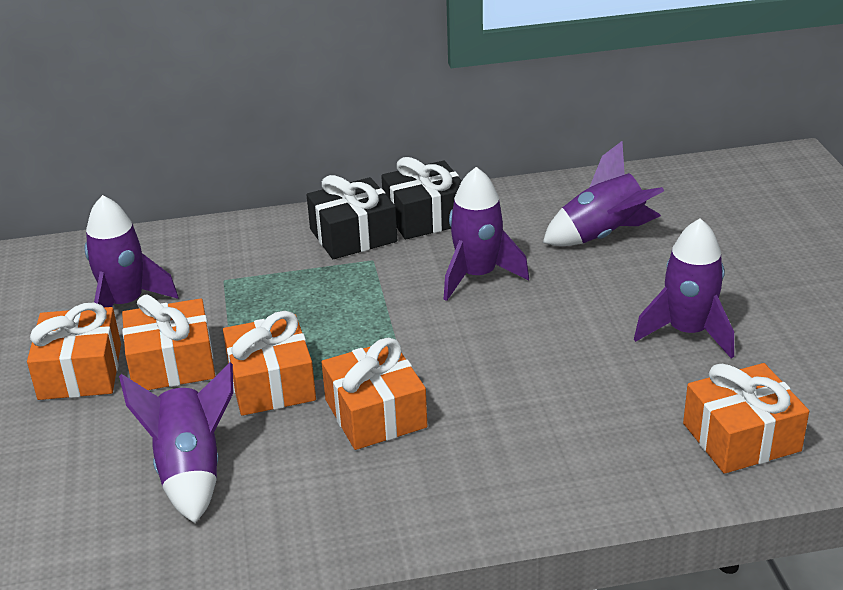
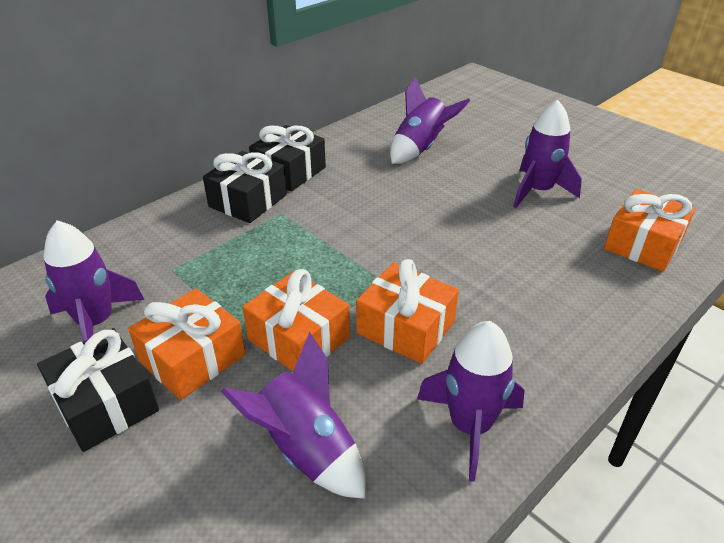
camera: 35 degrees left, 5 degrees up
orange gift [27,303,121,400] -> black gift [37,328,159,452]
purple rocket [444,167,529,301] -> purple rocket moved to [417,321,525,482]

